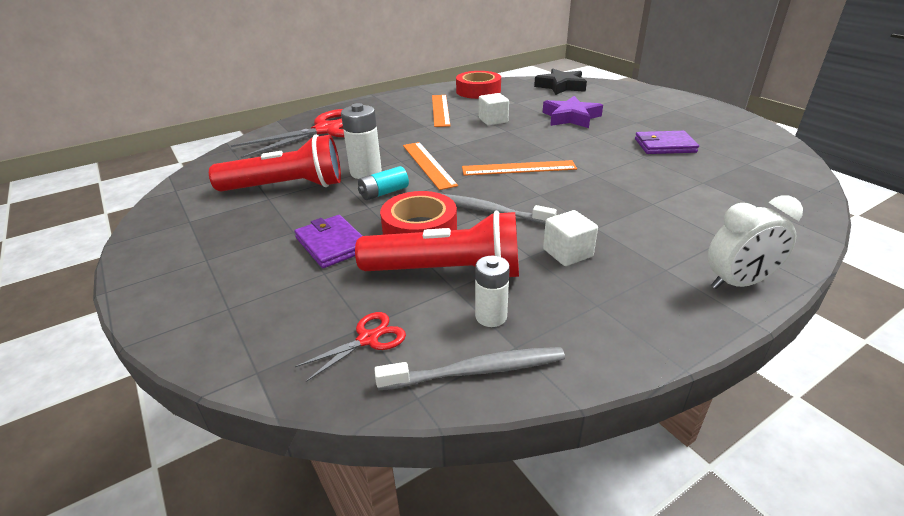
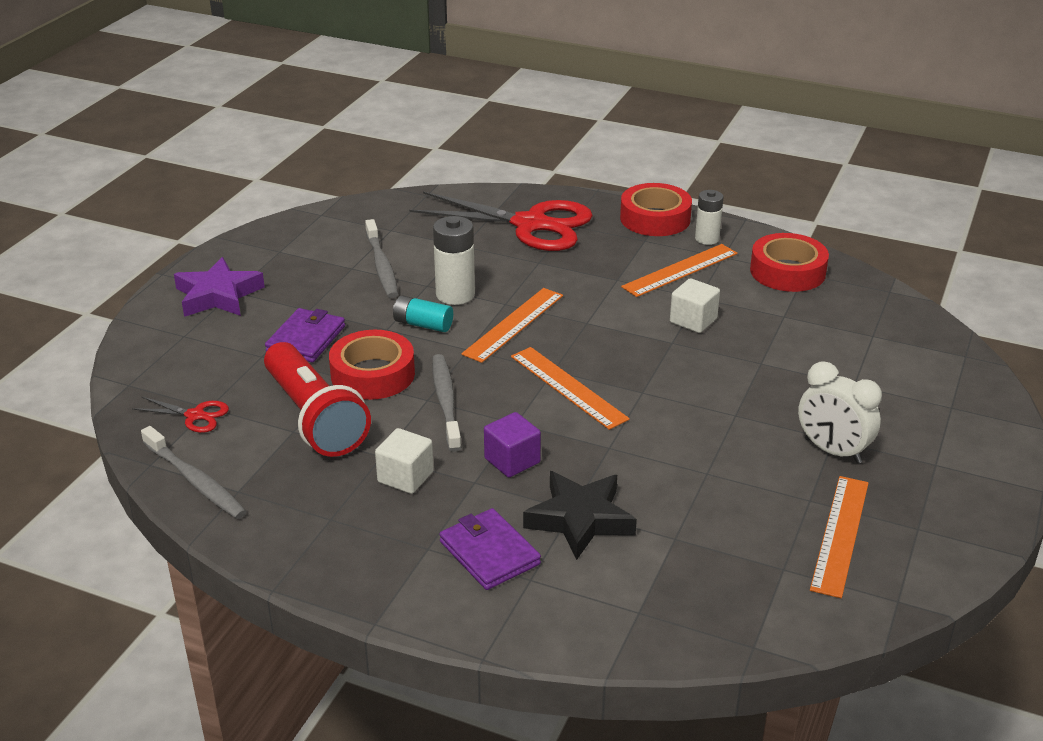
camera: 55 degrees right, 0 degrees up
red flashlight [209,135,341,191] -> grey toothbrush [365,219,398,298]
white battery [475,256,510,327] -> white battery moved to [695,190,723,245]
black star [534,68,587,95] -> black star moved to [523,471,637,560]
purple star [543,96,603,128] -> purple star moved to [174,257,265,317]
purple wallet [635,131,699,154] -> purple wallet moved to [439,508,541,590]
white clock [708,196,803,289] -> white clock moved to [798,361,882,464]
none -> purple cube [484,412,541,478]
none -> red tape [620,183,692,236]
none -> orange ruler [810,476,869,598]

